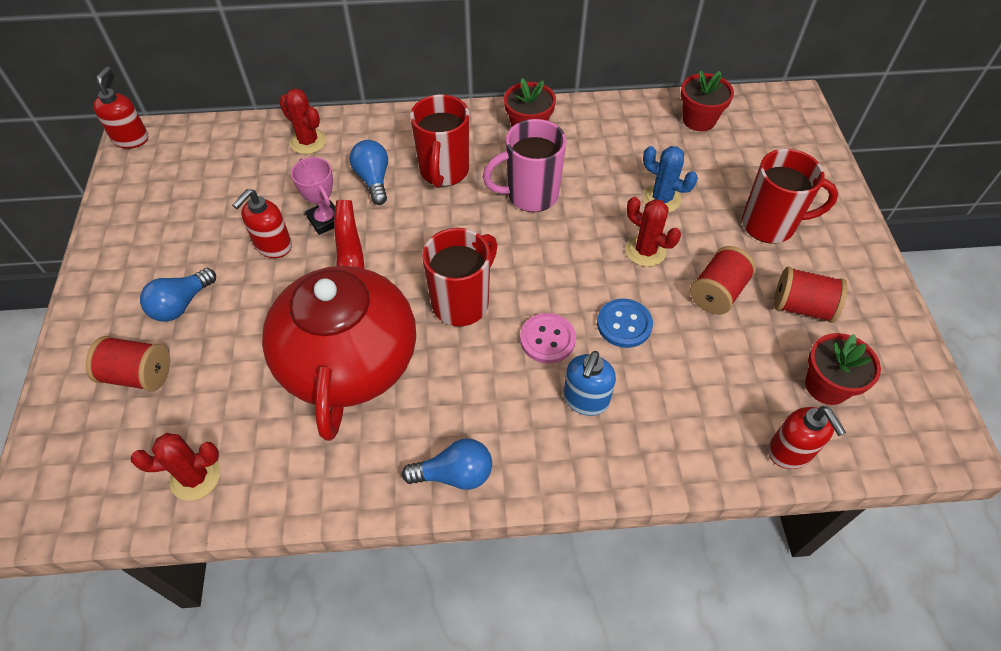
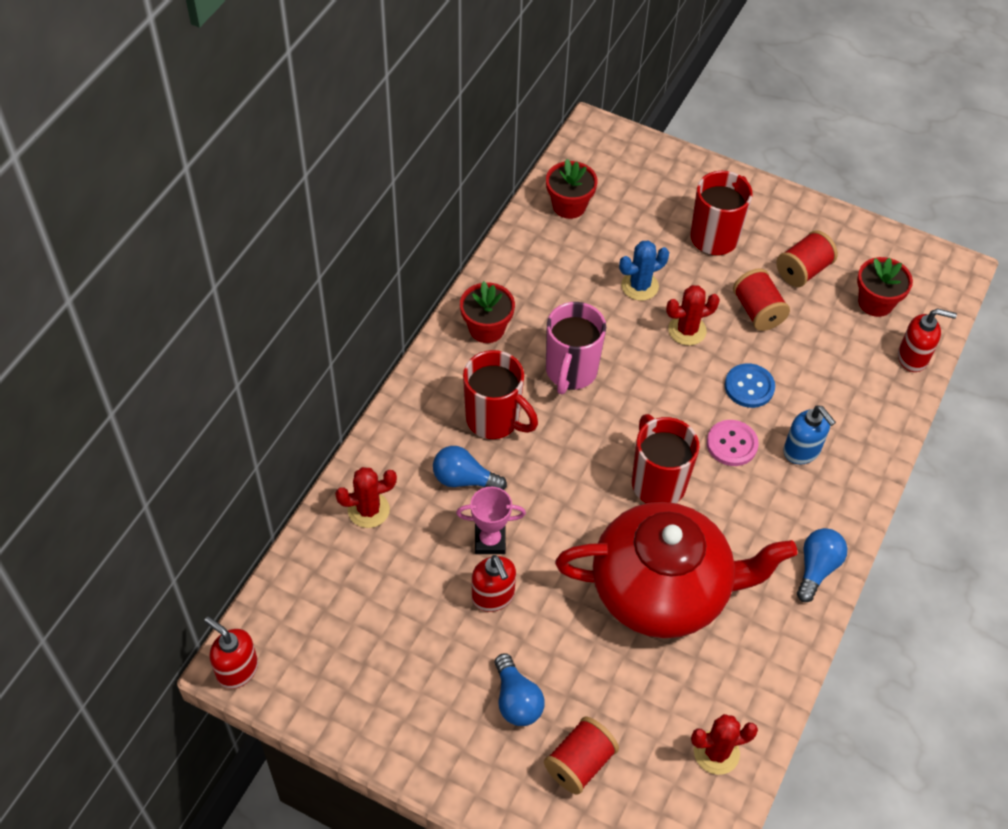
camera: 60 degrees left, 0 degrees up
red cactus [131,433,220,501] -> red cactus turned 60 degrees clockwise [691,714,758,775]
red teapot [262,200,416,441] -> red teapot turned 150 degrees clockwise [555,502,798,638]

